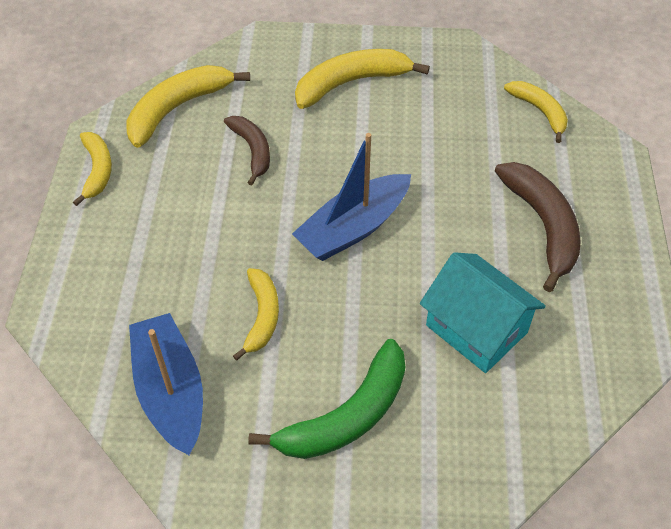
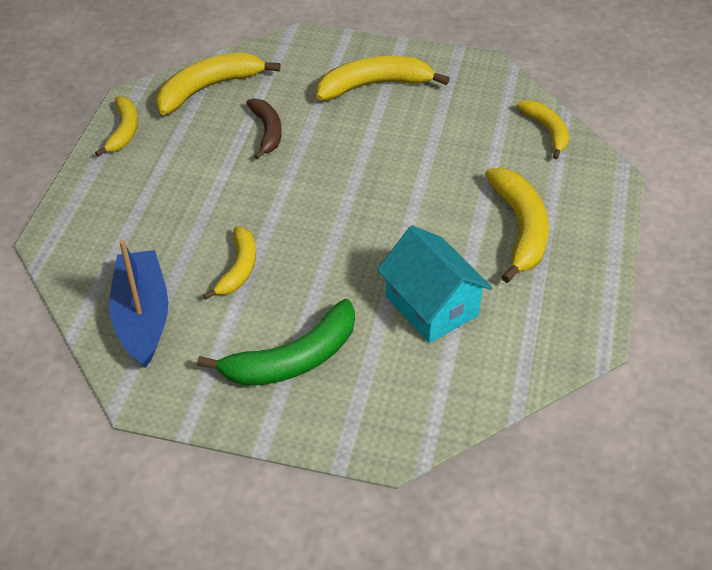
camera: 10 degrees right, 5 degrees down
blue boat [292,133,411,261] -> none
brown banana [495,162,581,292] -> yellow banana [485,168,549,283]

